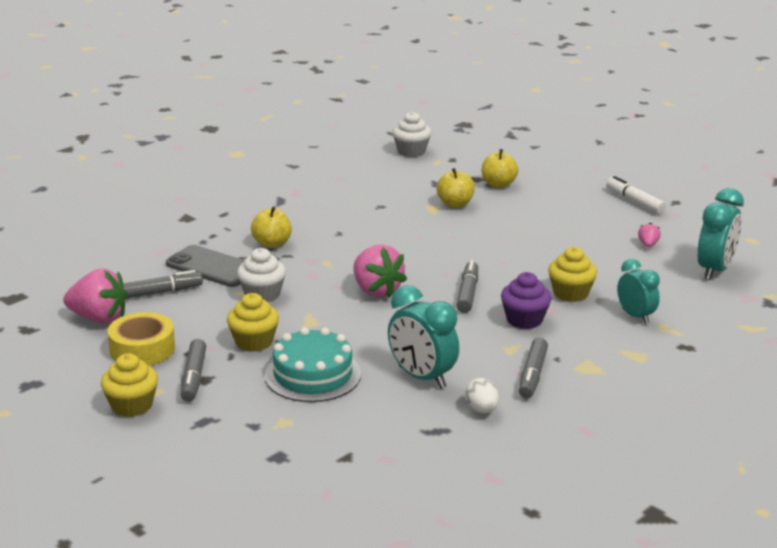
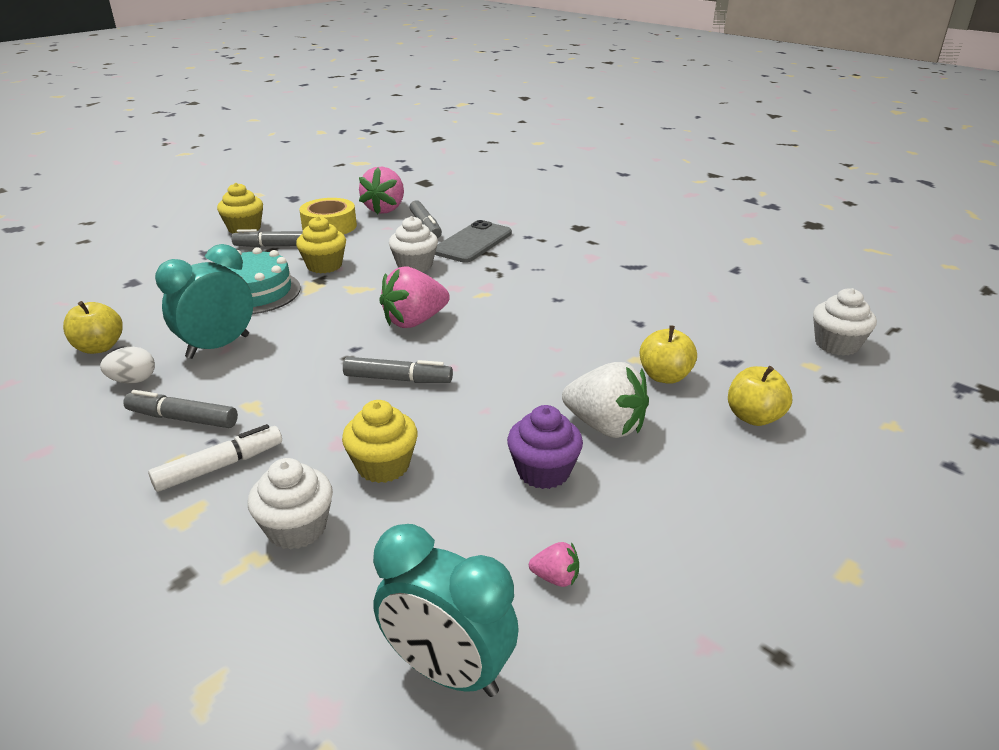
camera: 90 degrees right, 5 degrees up
yellow apple [251,206,292,248] -> yellow apple moved to [63,301,123,354]
purple cupcake [501,272,551,329] -> purple cupcake moved to [507,405,583,489]
white marker [606,176,666,214] -> white marker moved to [148,424,282,492]
turquoise clock [617,259,660,324] -> white cupcake [248,458,333,550]
none -> white strawberry [562,362,649,438]

